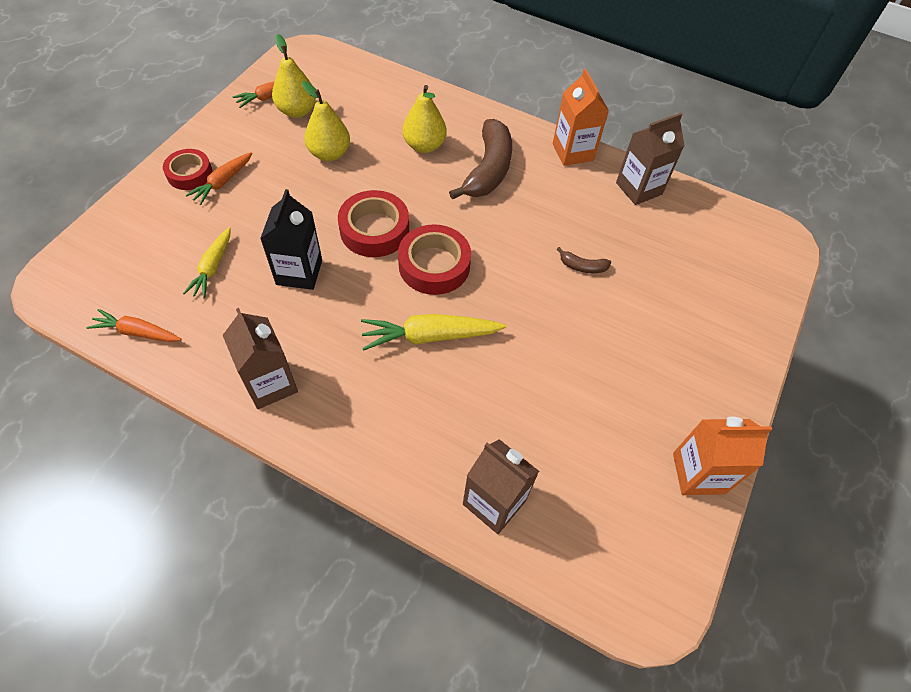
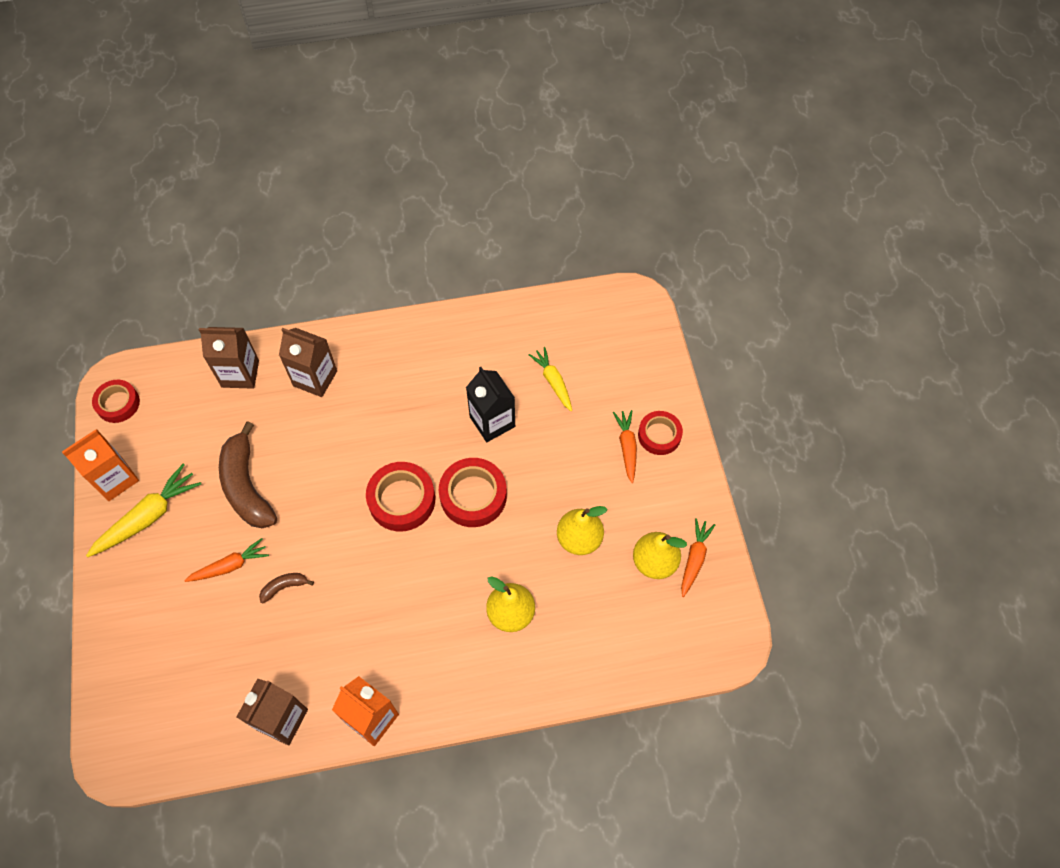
camera: 145 degrees right, 5 degrees up
orange carrot [87,309,182,342] -> orange carrot moved to [185,538,269,582]
brown carton [223,308,298,409] -> brown carton moved to [279,328,337,397]
yellow carrot [361,314,506,351] -> yellow carrot moved to [86,464,201,557]
brown banana [449,119,512,200] -> brown banana moved to [219,421,277,528]
none -> red tape [92,380,140,423]

